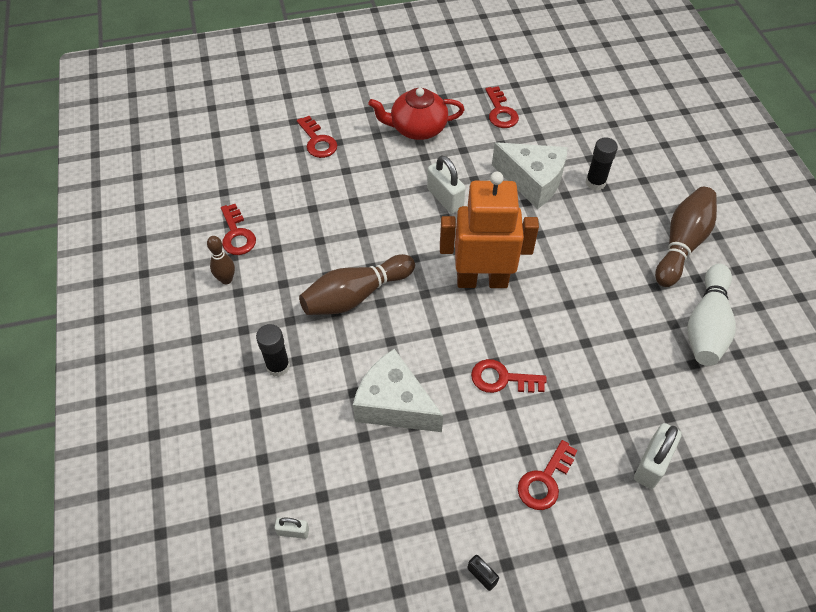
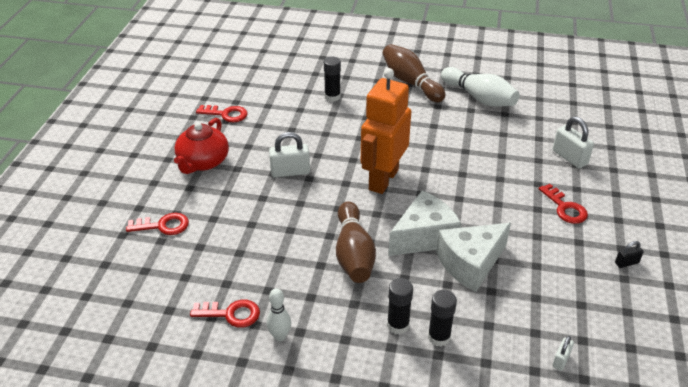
camera: 65 degrees left, 15 degrees down
brown bowling pin [207,236,235,284] -> white bowling pin [267,288,291,341]
red key [471,359,547,393] -> none
white cheese [492,142,568,209] -> white cheese moved to [388,190,461,256]
none -> black glue stick [428,290,457,347]

